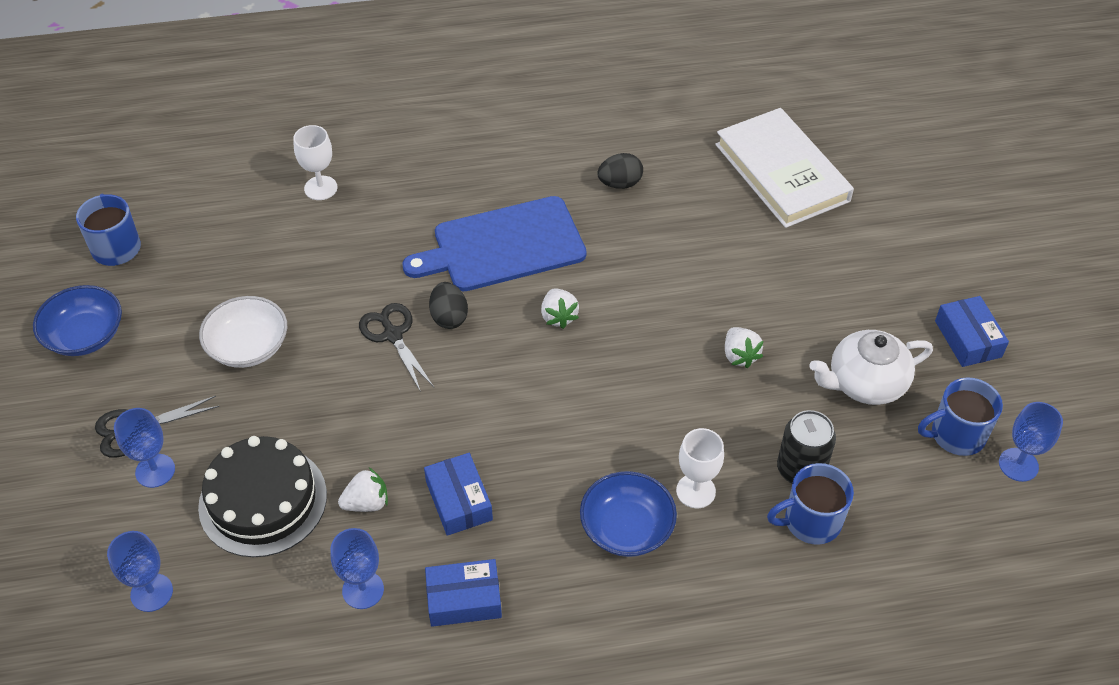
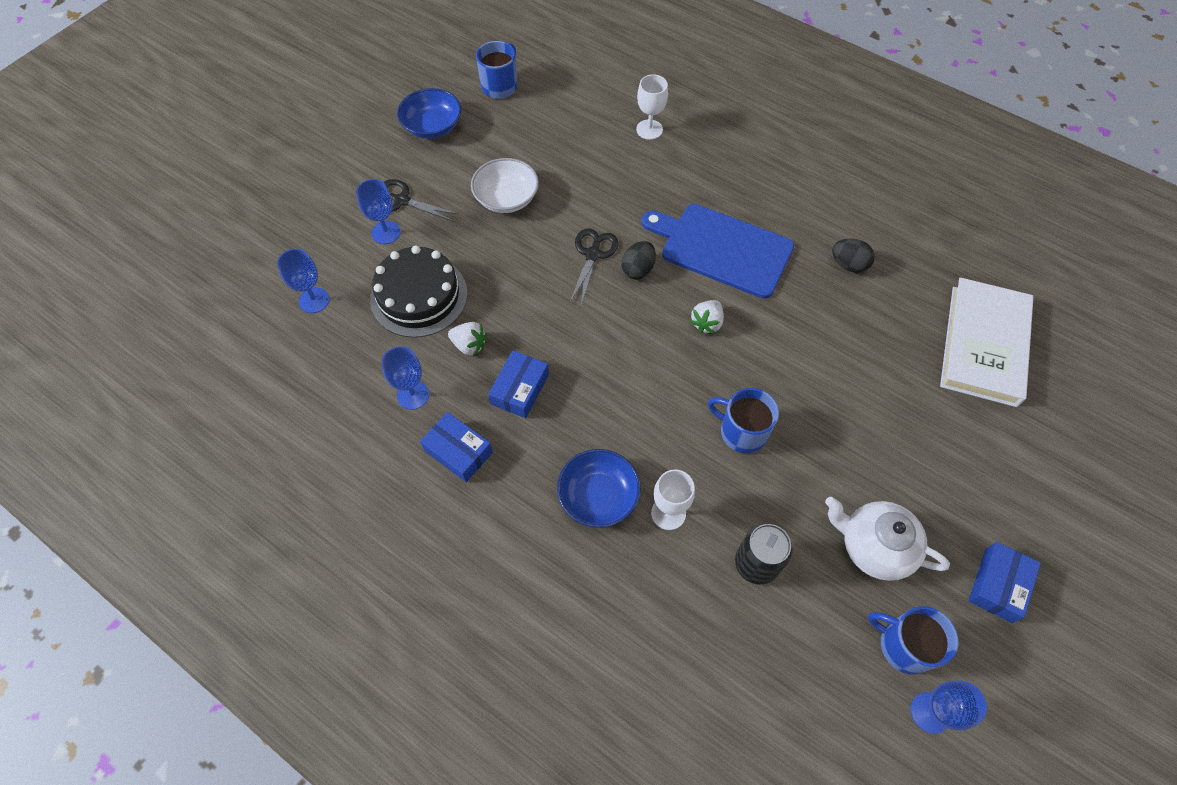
camera: 45 degrees right, 10 degrees up
white strawberry [725,327,763,368] -> none
blue mug [767,463,854,545] -> blue mug moved to [708,388,779,453]

